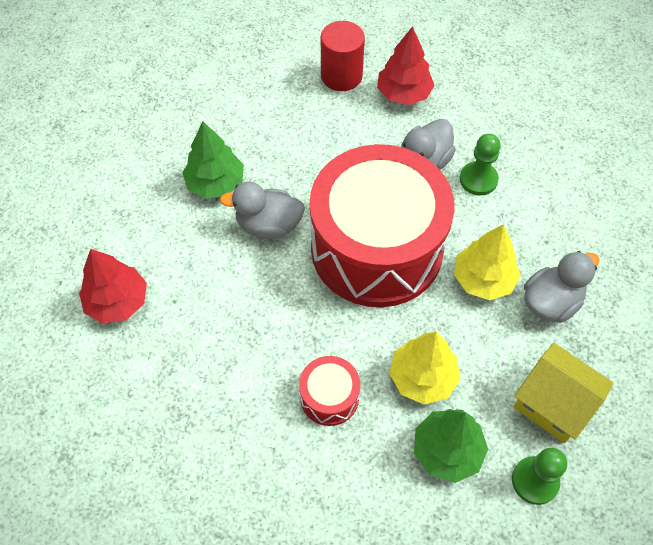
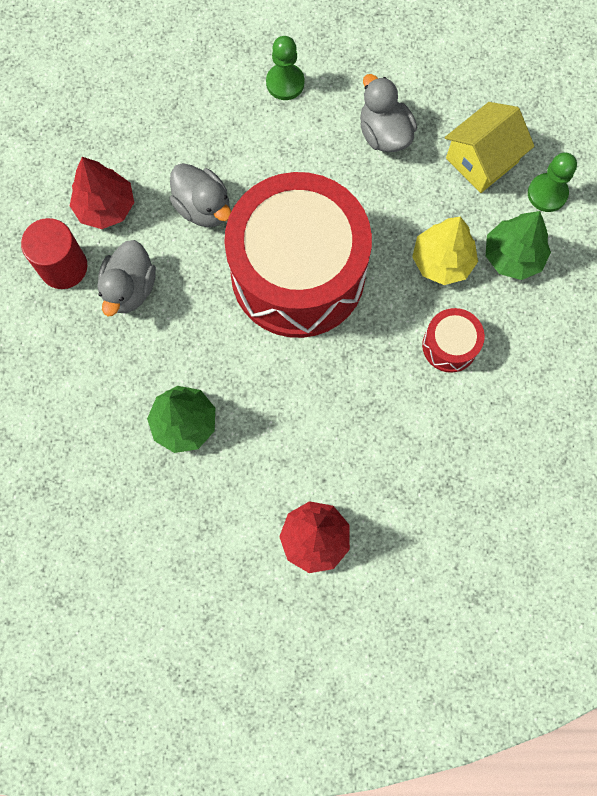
camera: 80 degrees left, 15 degrees up
grey duck [220,182,305,239] -> grey duck moved to [97,240,156,316]
yellow tree [454,224,521,300] -> none
green pawn [460,134,501,196] -> green pawn moved to [266,36,304,100]

